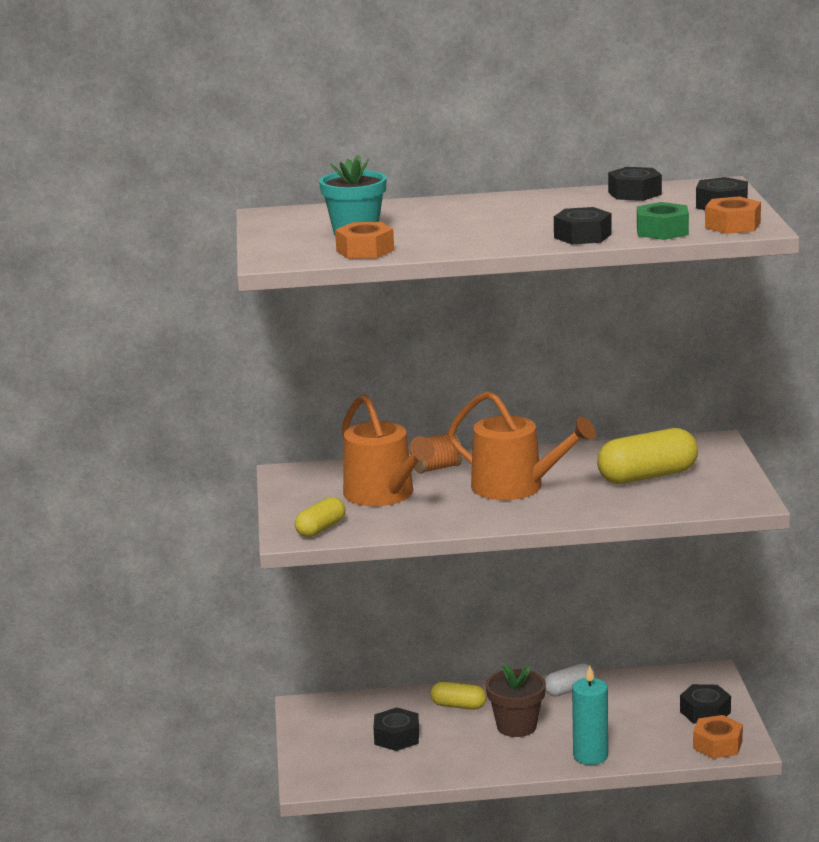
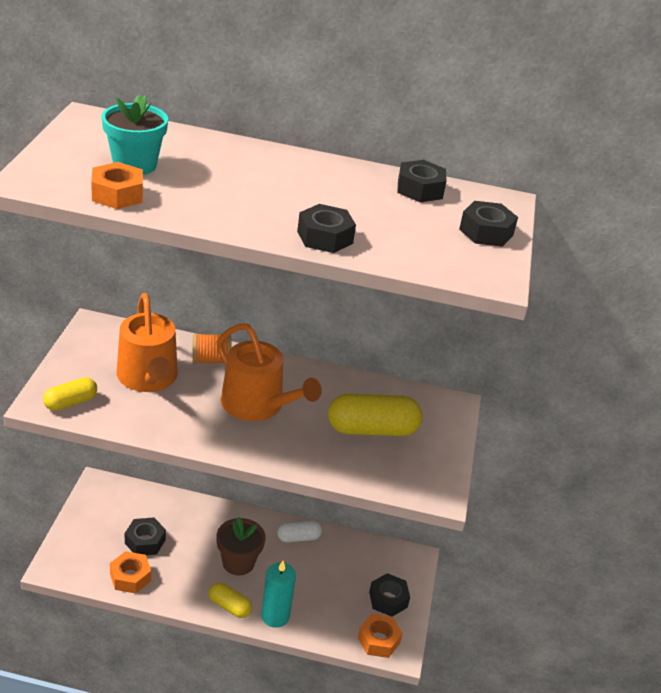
camera: 10 degrees right, 15 degrees up
yellow capsule [430,682,486,710] -> yellow capsule moved to [209,583,252,618]
green nut [637,202,689,240] -> none
orange nut [705,196,761,234] -> orange nut moved to [110,551,151,593]

